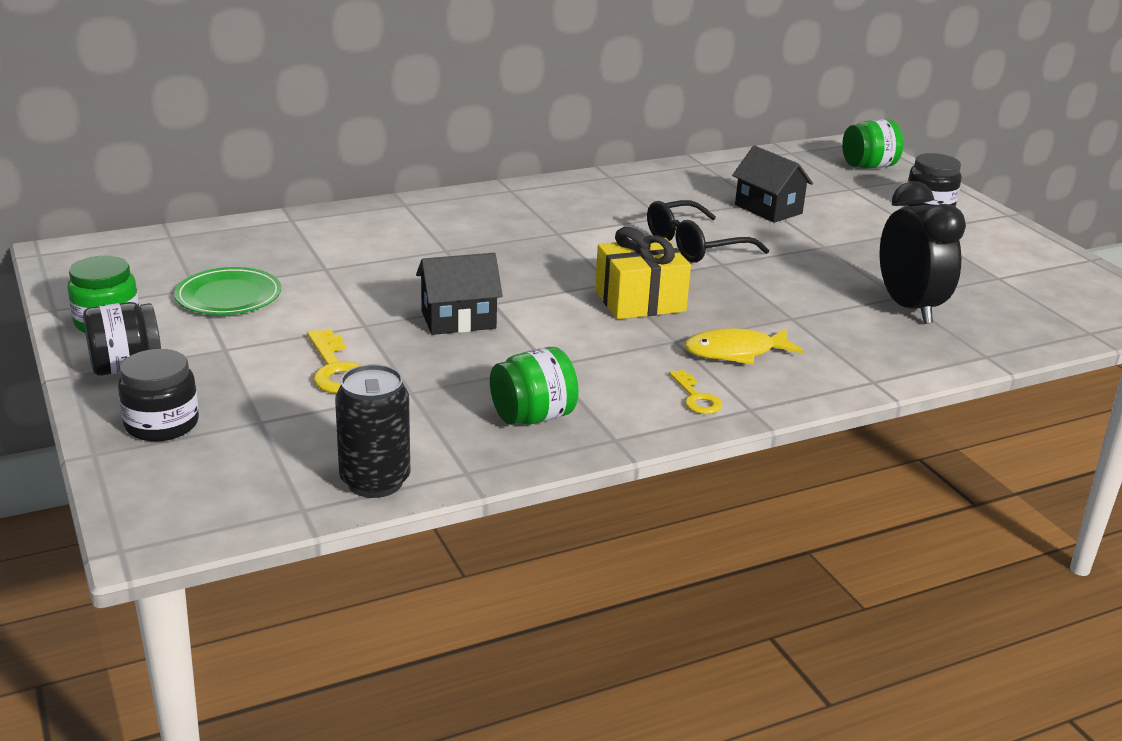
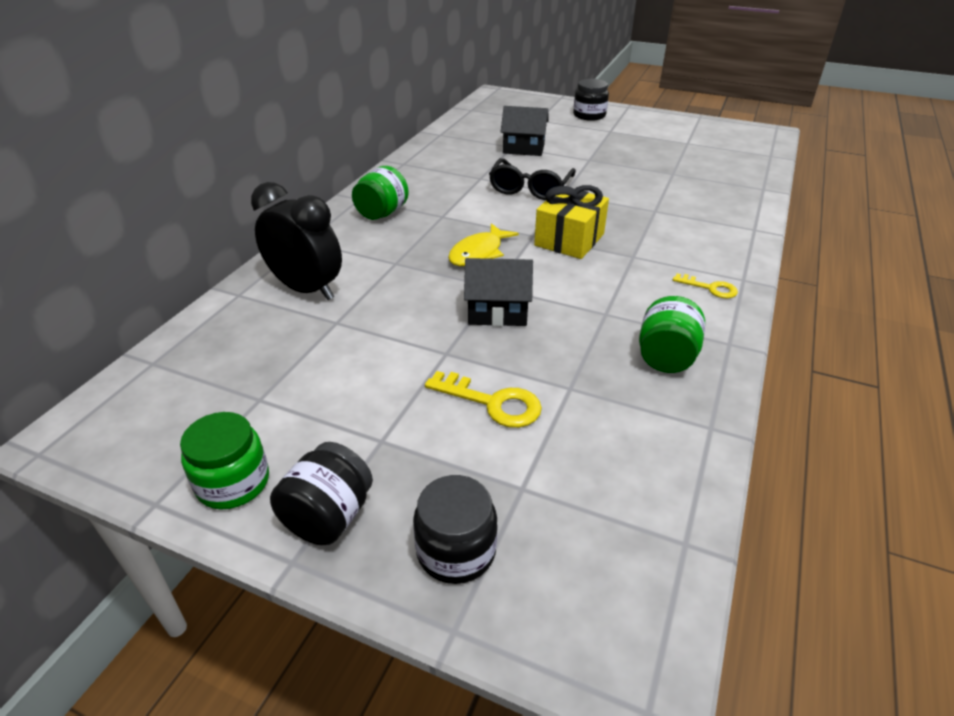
camera: 40 degrees left, 10 degrees up
green plate [174,267,281,315] -> none
black can [335,364,410,498] -> none
black house [416,253,503,335] -> black house turned 60 degrees clockwise [464,258,533,326]
yellow fish [684,328,804,364] -> yellow fish moved to [448,223,519,266]
green jar [842,119,904,169] -> green jar moved to [352,166,409,220]
black clock [880,181,966,324] -> black clock moved to [251,182,342,300]

